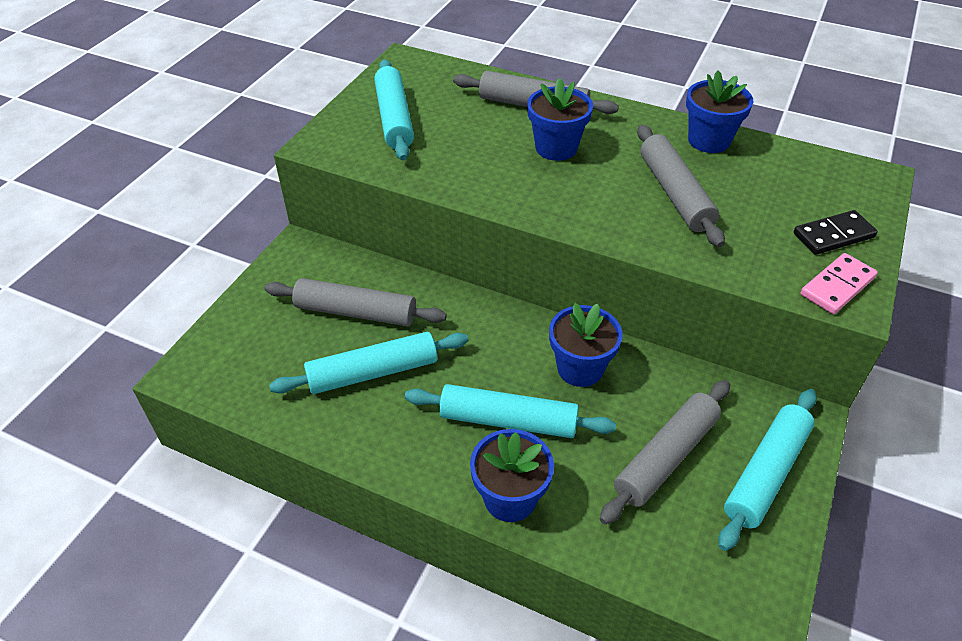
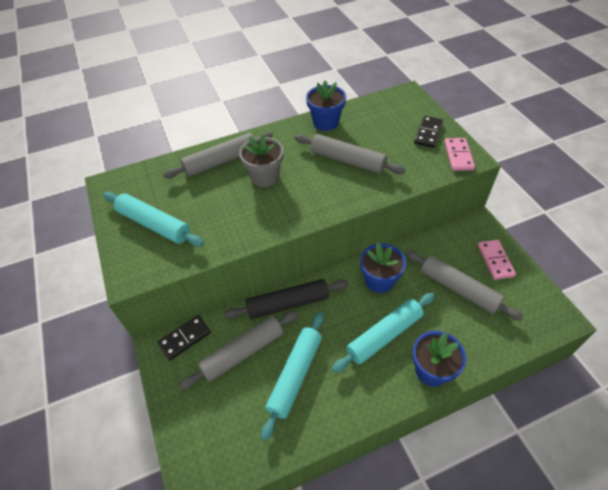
camera: 45 degrees left, 5 degrees up
blue flower pot [527,78,593,161] -> grey flower pot [239,134,284,187]
grey rolling pin [600,380,730,525] -> grey rolling pin turned 45 degrees counterclockwise [406,250,523,321]
turquoise rolling pin [718,389,817,551] -> pink domino [478,240,516,280]
none -> black domino [157,315,211,360]
none -> black rolling pin [224,279,349,319]

